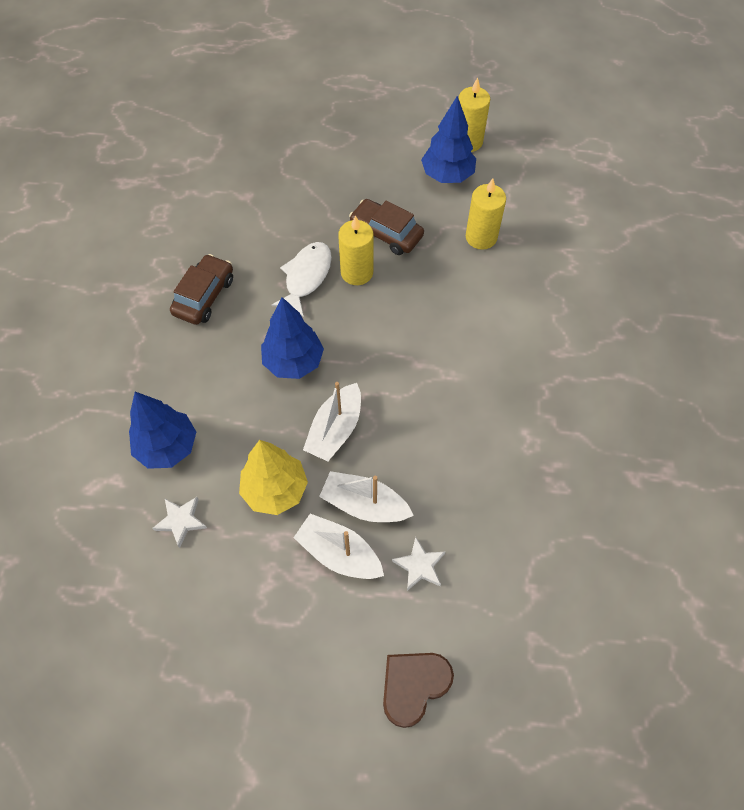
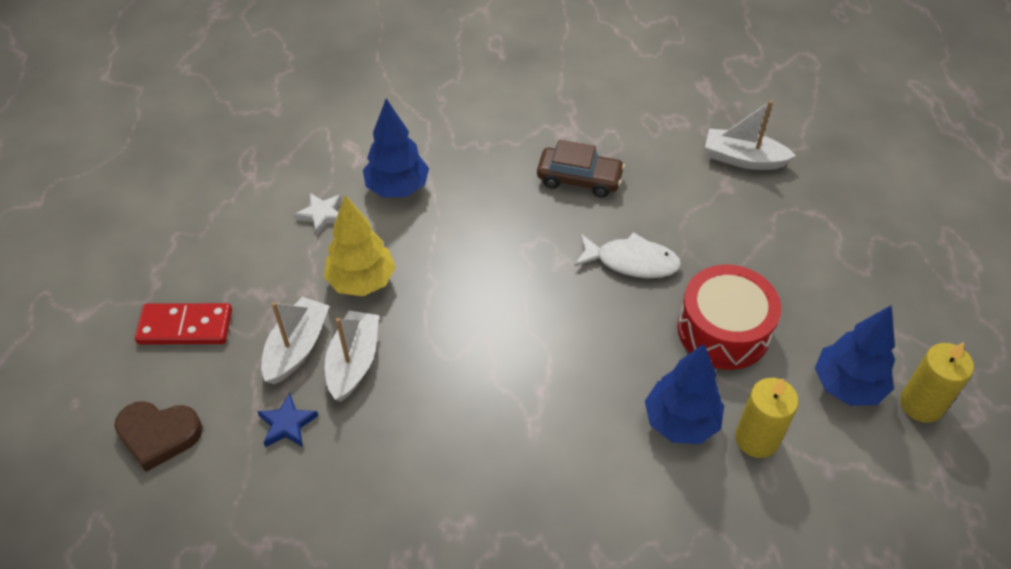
camera: 80 degrees right, 10 degrees down
blue tree [261,297,324,379] -> blue tree moved to [645,344,724,444]
white boat [303,382,361,461] -> white boat moved to [705,100,796,170]
yellow candle [338,215,374,285] -> none
brown car [349,199,424,255] -> red drum [677,265,781,370]
brown heart [383,653,454,728] -> brown heart turned 150 degrees clockwise [115,401,203,472]
white star [392,537,445,591] -> blue star [257,393,318,447]
none -> red domino [135,303,232,344]

